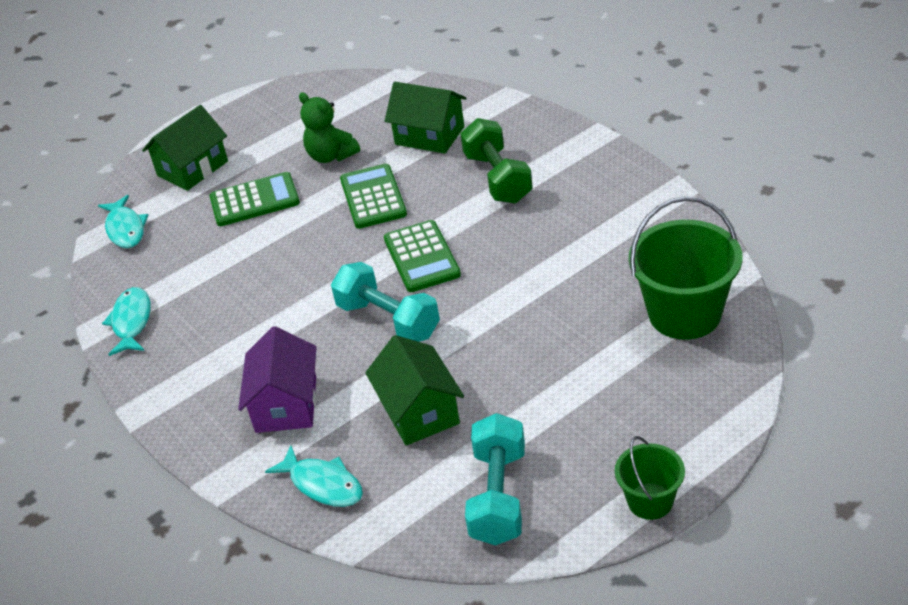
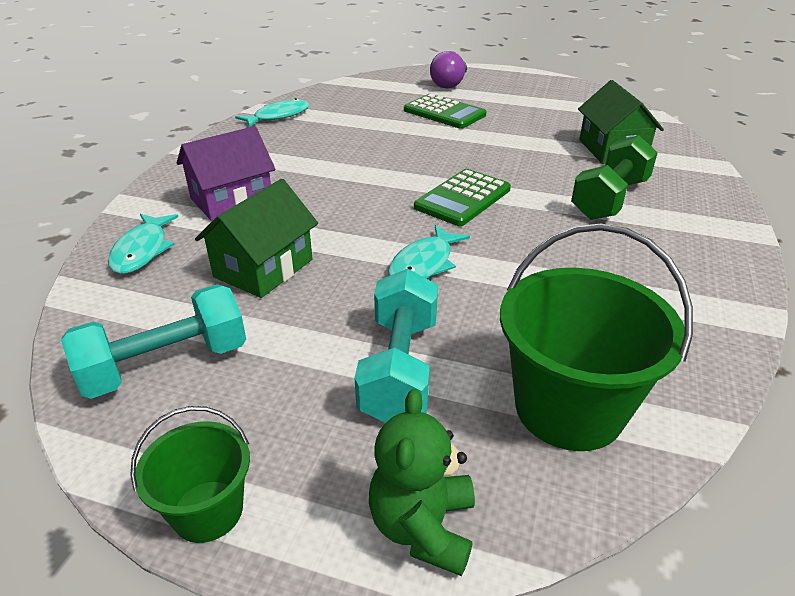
camera: 50 degrees right, 5 degrees down
turquoise fish [98,195,148,248] -> turquoise fish moved to [388,224,470,279]
green house [142,105,228,191] -> purple light bulb [430,51,467,88]
green teddy bear [299,92,360,163] -> green teddy bear moved to [369,389,475,576]
turquoise dumbbell [331,262,440,342] -> turquoise dumbbell moved to [355,268,438,423]
green calculator [340,164,407,229] -> none

